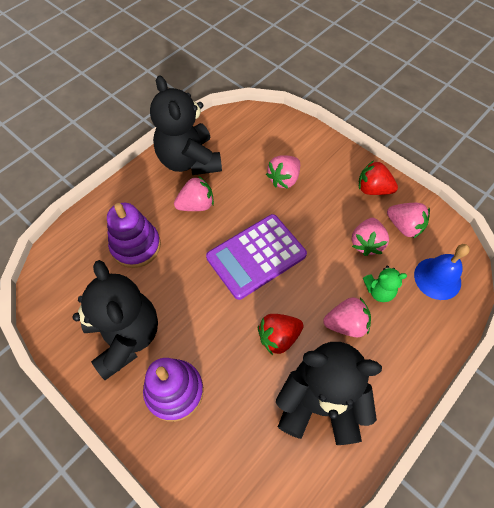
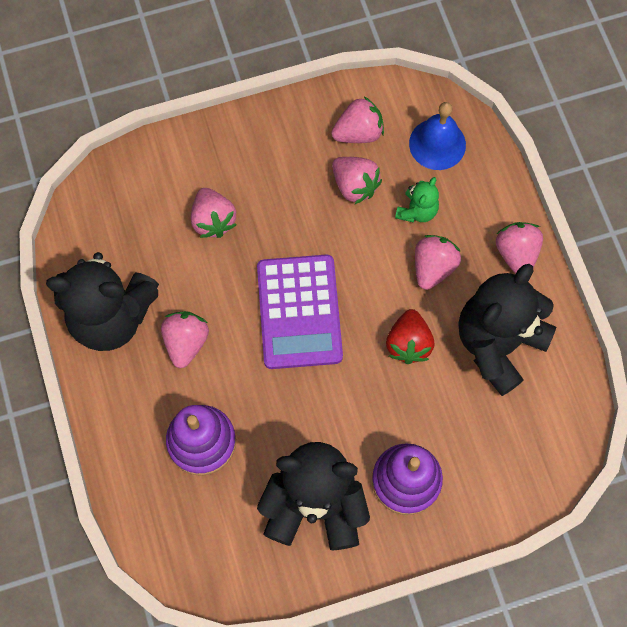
camera: 60 degrees left, 10 degrees up
red strawberry [359,160,398,195] -> none
none -> pink strawberry [496,222,543,274]

